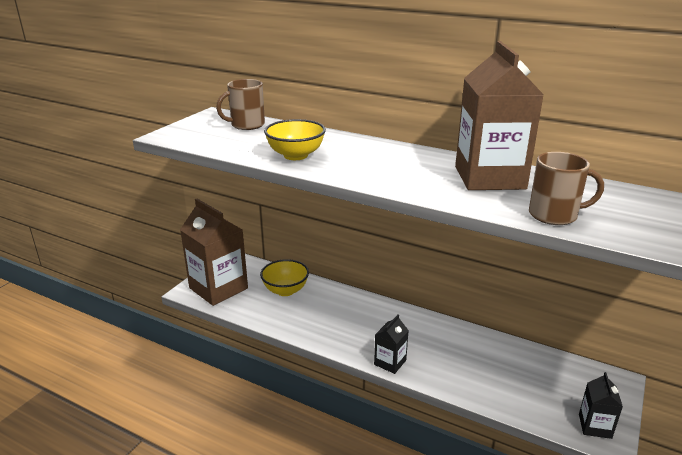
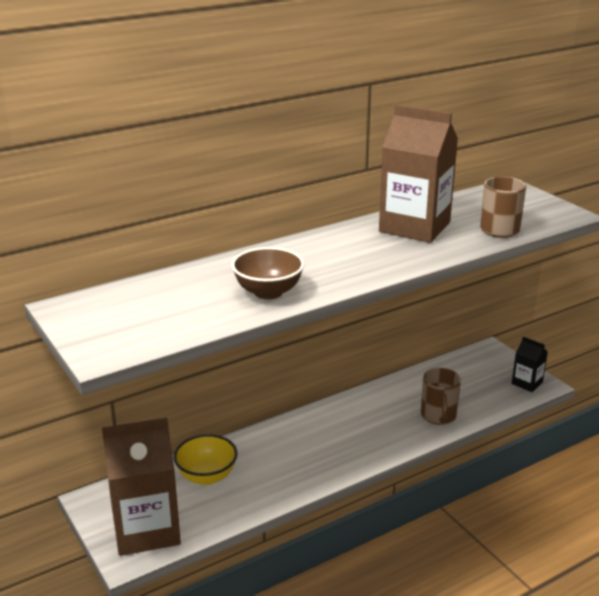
camera: 60 degrees left, 0 degrees up
brown mug [216,79,265,130] -> brown mug moved to [421,368,461,425]
yellow bowl [264,119,326,160] -> brown bowl [232,247,305,299]
black carton [374,314,409,374] -> none

